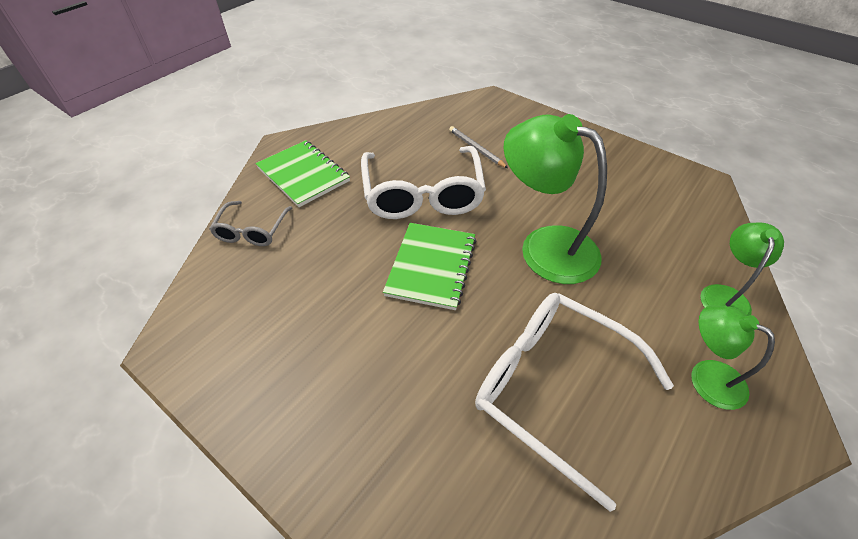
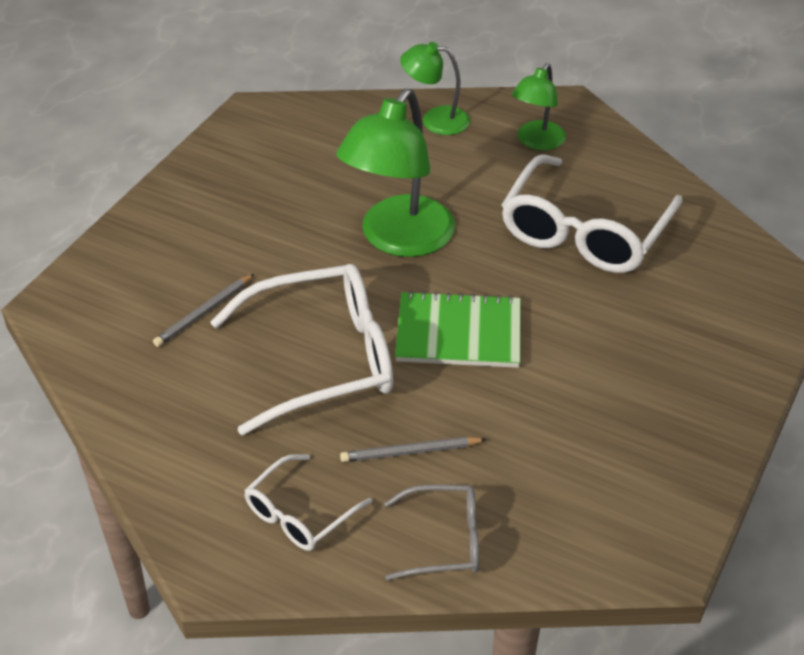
camera: 100 degrees left, 5 degrees down
green notebook [256,140,350,207] -> white glasses [244,454,372,551]
none -> grey pencil [340,437,487,462]

